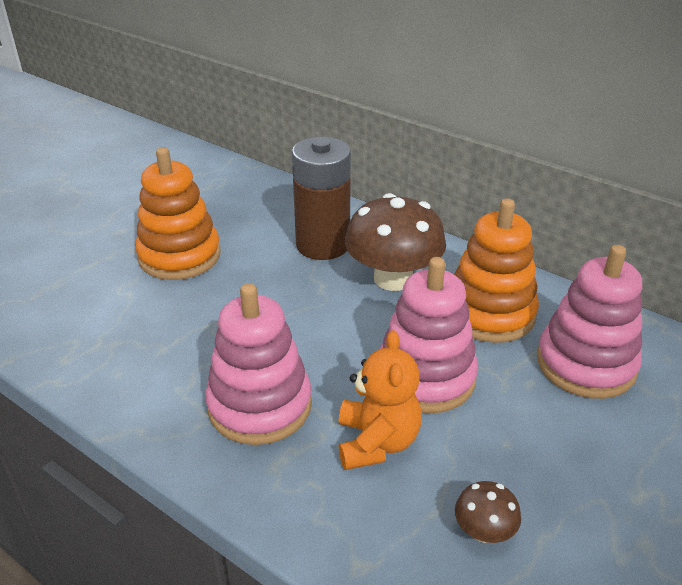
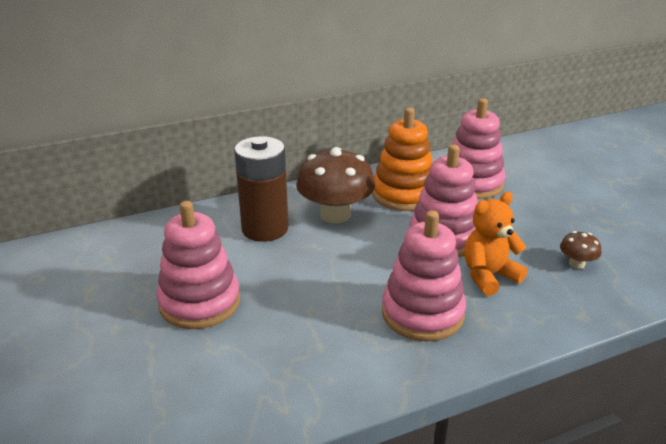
camera: 60 degrees left, 5 degrees down
orange stacking toy [135,147,221,280] -> pink stacking toy [156,201,240,329]
orange teddy bear [339,330,422,470] -> orange teddy bear turned 60 degrees counterclockwise [464,192,528,296]

